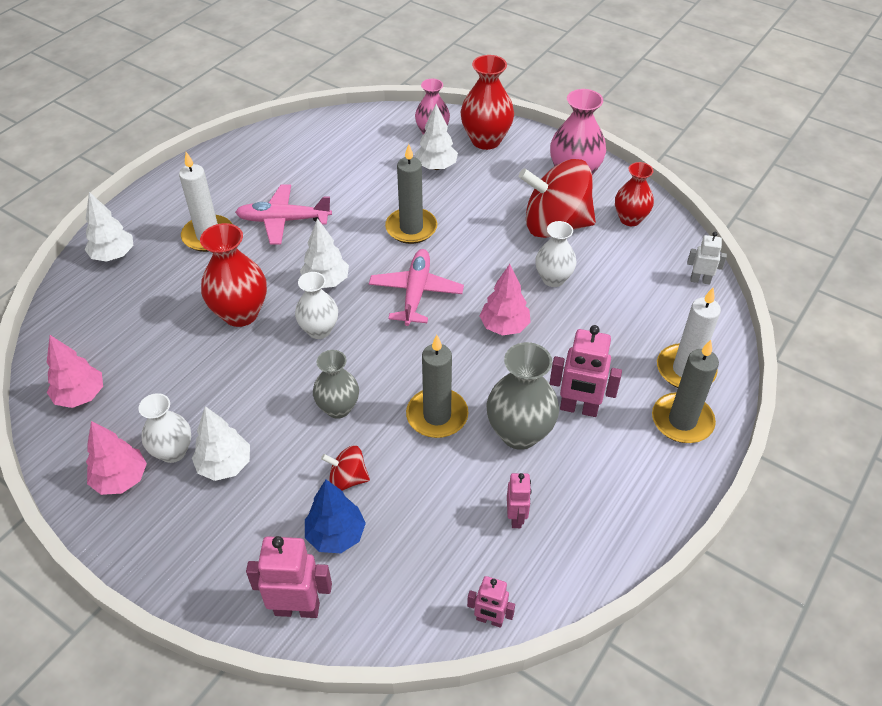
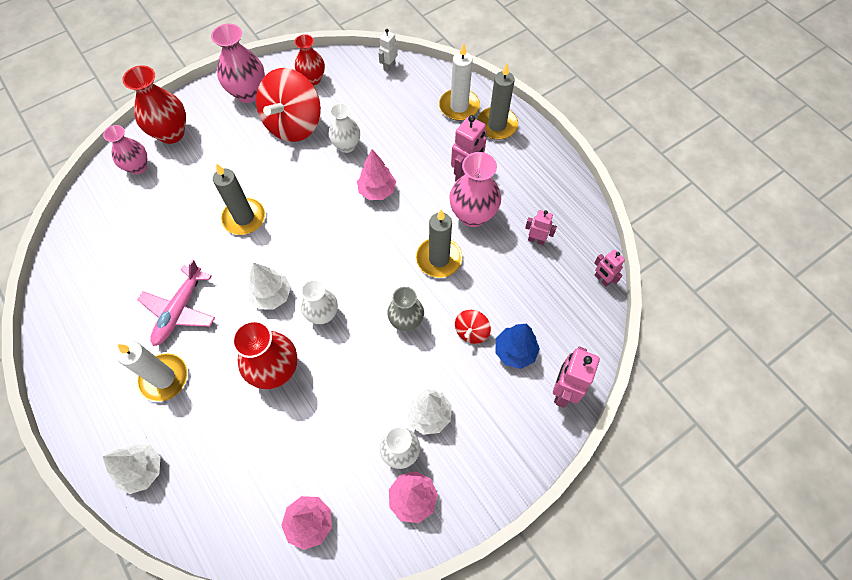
camera: 70 degrees left, 15 degrees up
pink plane [369,249,464,326] -> none
white tree [415,104,458,170] -> none
pink robot [467,576,515,628] -> pink robot turned 105 degrees clockwise [594,250,625,287]
grey vase [487,342,559,450] -> pink vase [449,152,501,227]

